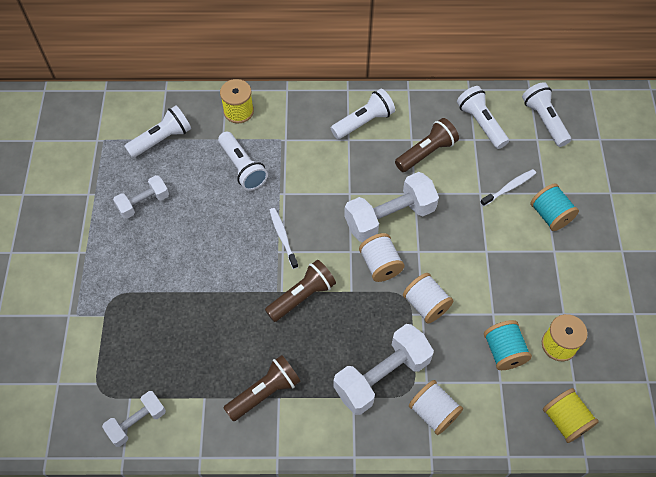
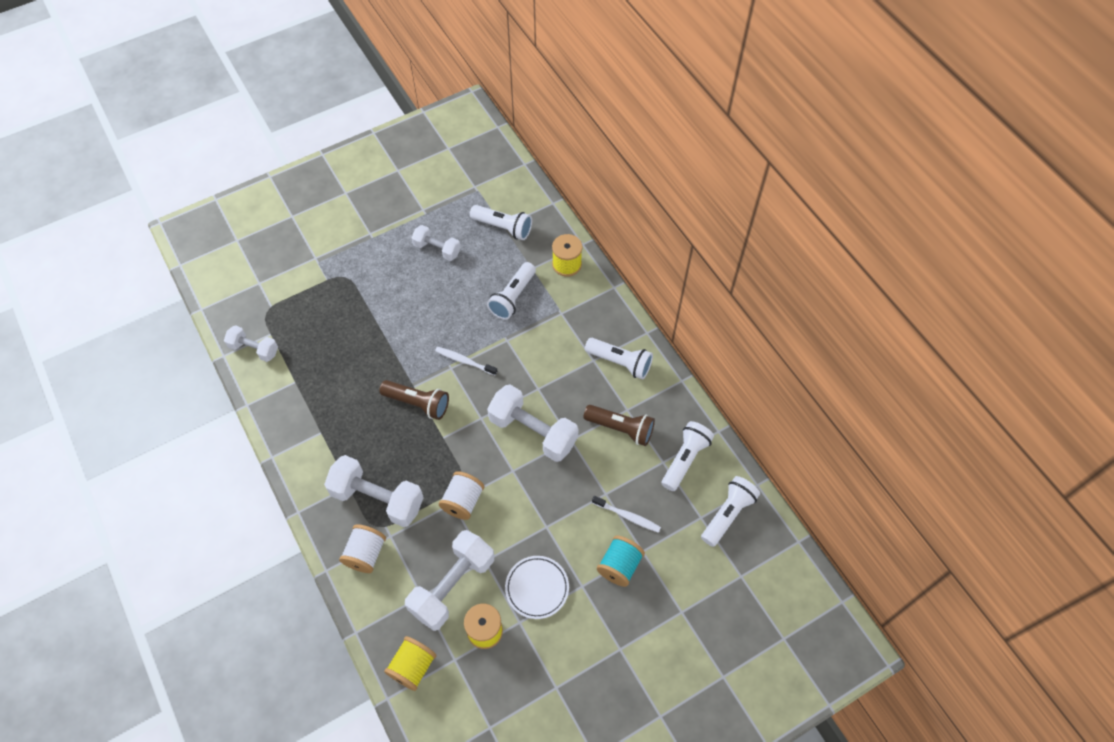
camera: 60 degrees right, 0 degrees up
brown flashlight [224,355,301,421] -> none
white toothbrush [270,208,298,269] -> white toothbrush turned 105 degrees counterclockwise [435,347,497,375]
white spool [359,233,404,282] -> none
turquoise spool [484,320,532,370] -> white dumbbell [405,530,494,631]
none -> white plate [505,556,569,619]

